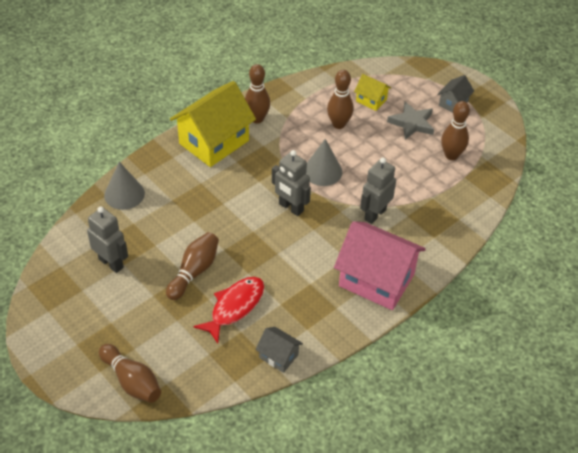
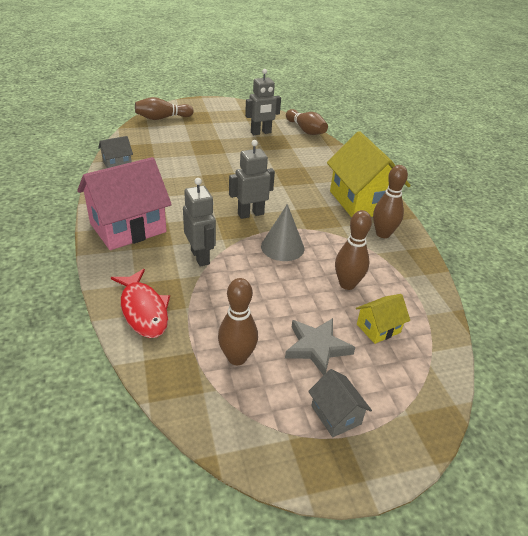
camera: 115 degrees right, 10 degrees down
grey cone [104,162,145,210] -> none
brown bowling pin [166,232,219,300] -> brown bowling pin moved to [286,109,328,135]
red fish [193,277,264,343] -> red fish moved to [111,269,170,338]

